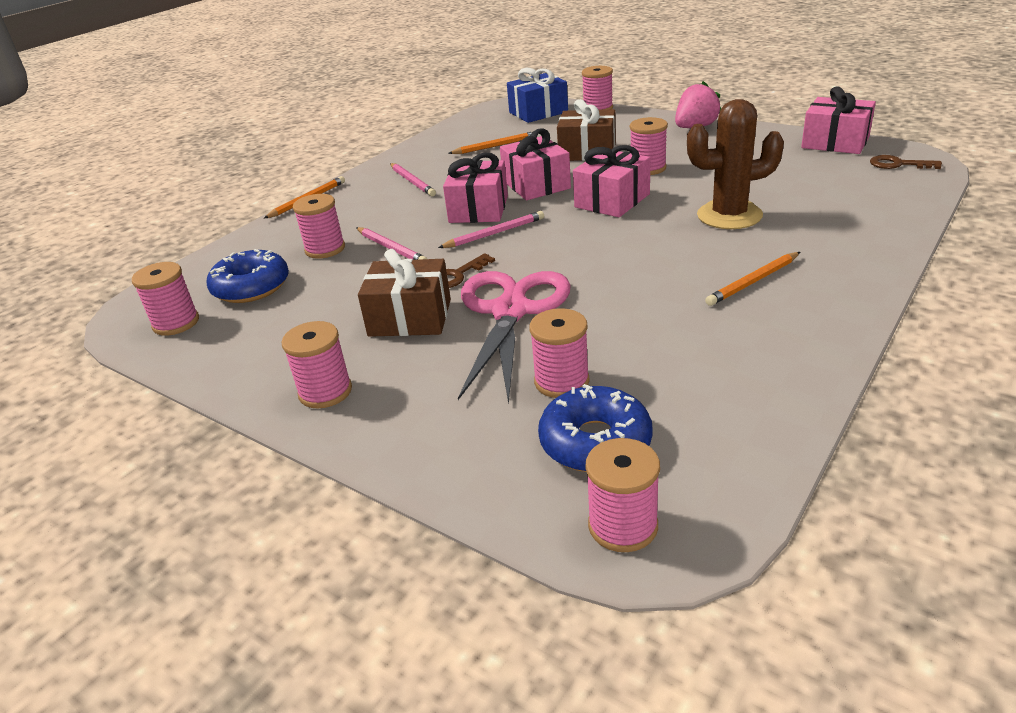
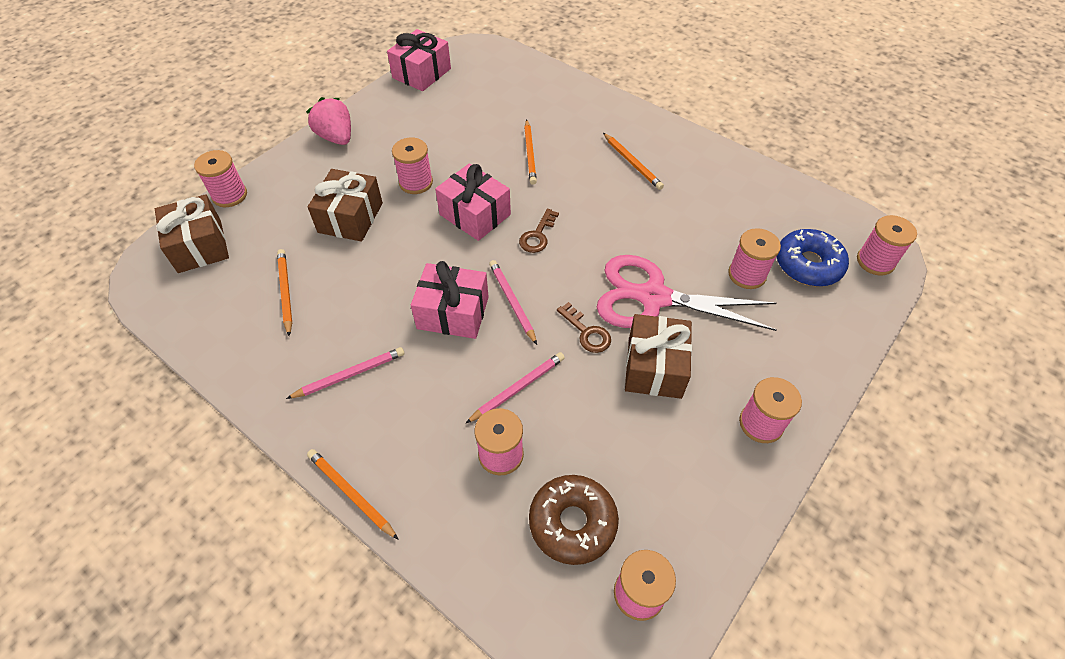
camera: 90 degrees left, 20 degrees up
blue donut [207,249,289,303] -> brown donut [529,475,619,565]
pink gift [500,129,571,200] -> none
blue gift [507,68,568,123] -> brown gift [155,194,229,273]
brown cactus [687,99,784,229] -> orange pencil [524,120,537,185]
brown key [870,155,942,169] -> brown key moved to [519,209,559,253]

